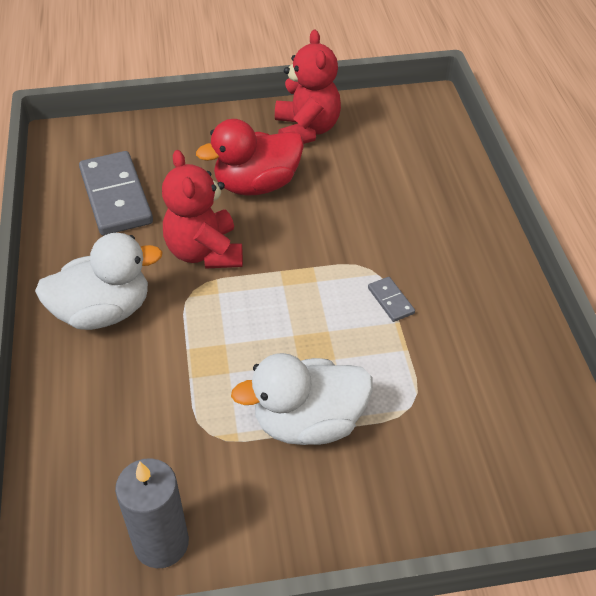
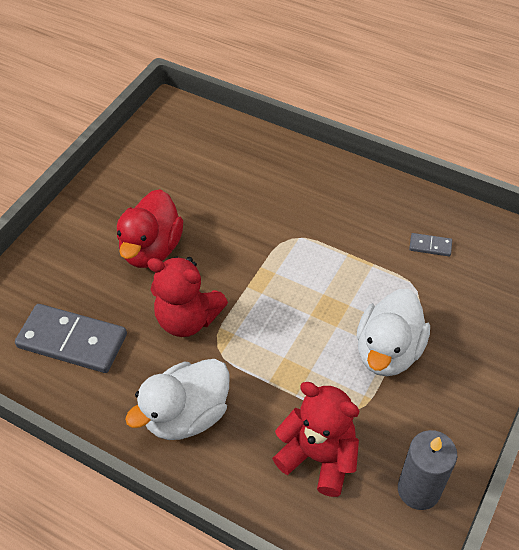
camera: 50 degrees left, 5 degrees up
white duck [35,233,163,330] -> white duck turned 150 degrees counterclockwise [125,359,229,440]
red teddy bear [275,30,341,144] -> red teddy bear moved to [272,382,359,497]
grey domino [368,277,415,322] -> grey domino moved to [409,233,452,256]

